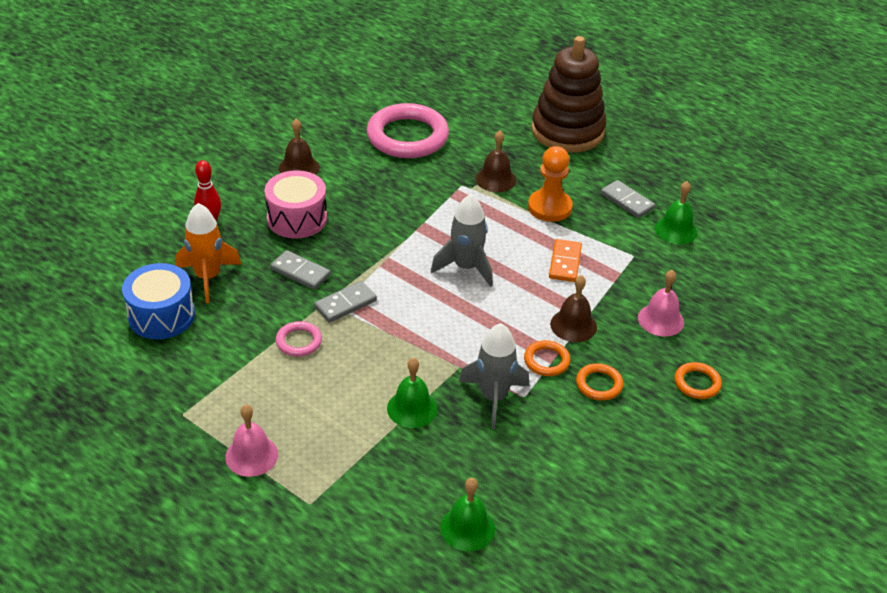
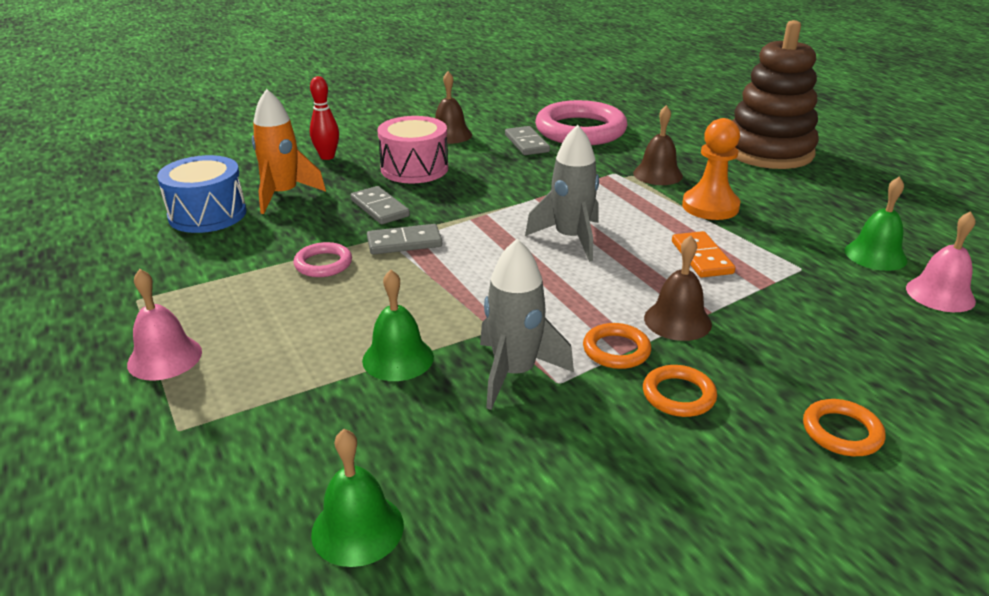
camera: 25 degrees right, 10 degrees down
orange domino [549,239,582,282] -> orange domino turned 45 degrees counterclockwise [672,231,735,277]
grey domino [601,180,655,218] -> grey domino moved to [505,126,550,155]
pink bell [638,270,684,337] -> pink bell moved to [906,211,976,312]

